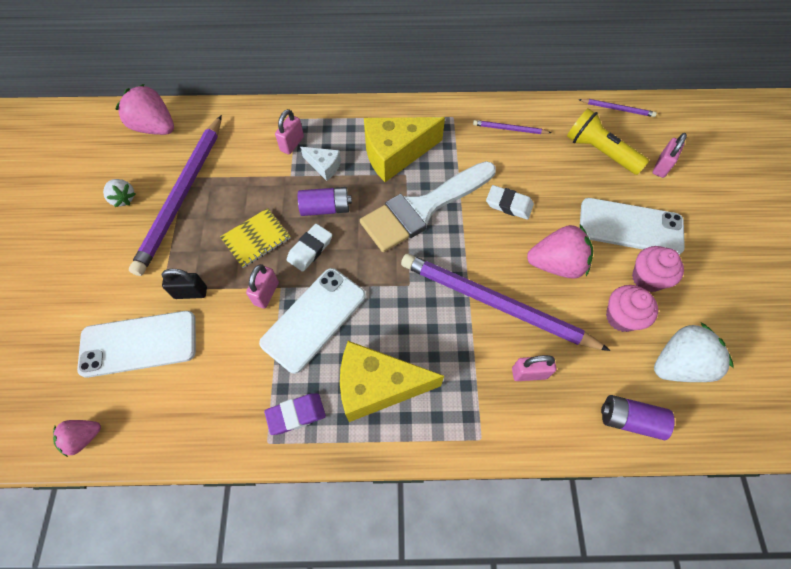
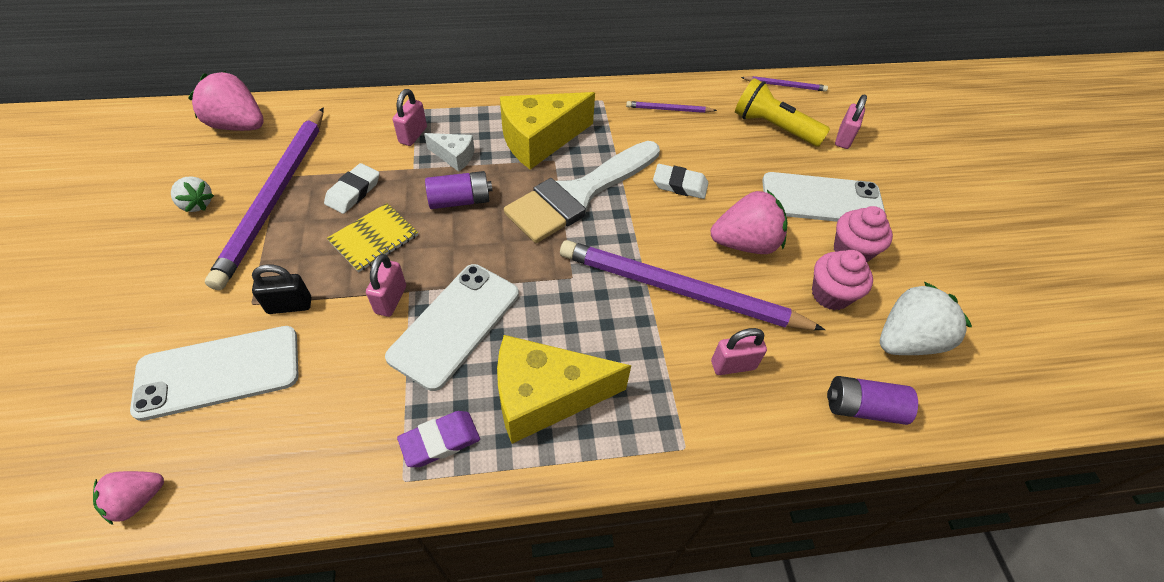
camera: 10 degrees left, 10 degrees down
white eraser [287,224,332,272] -> white eraser moved to [324,163,380,214]

